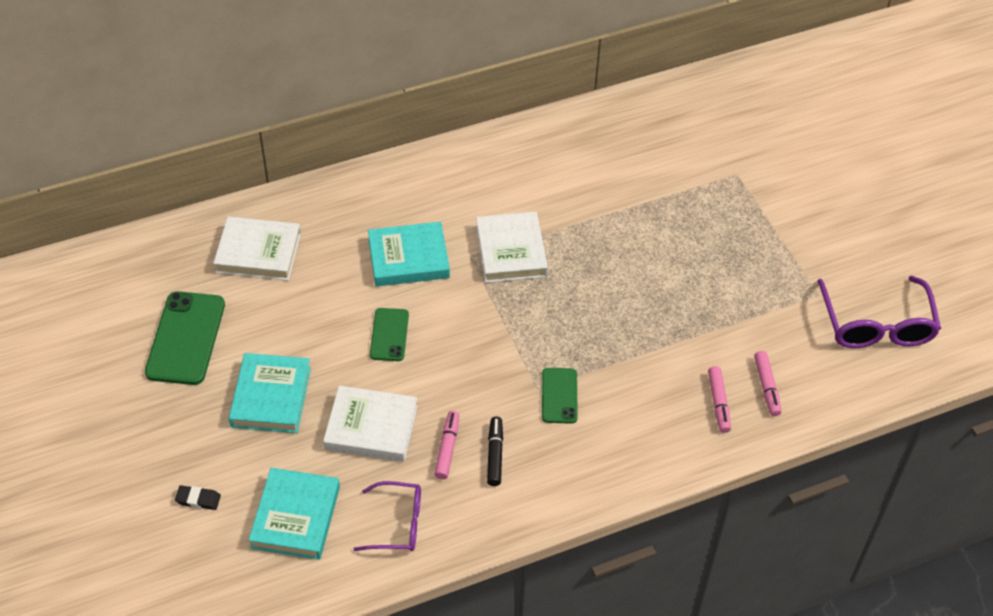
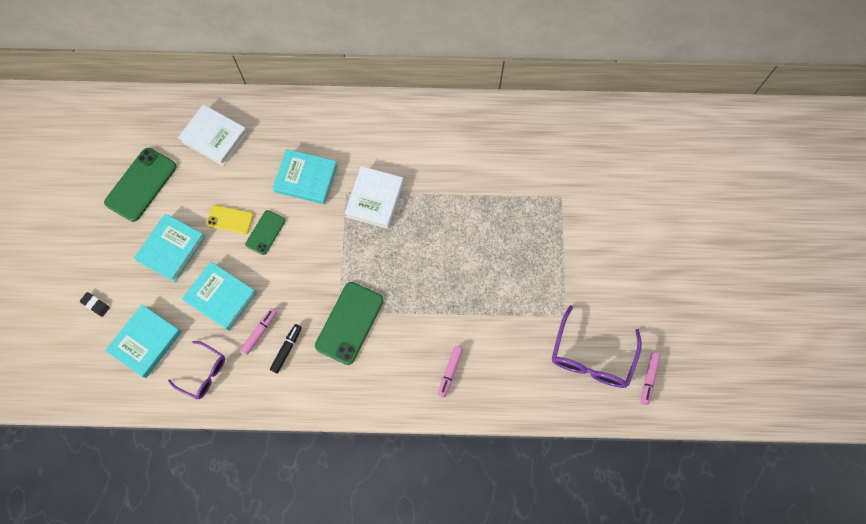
camera: 25 degrees right, 20 degrees up
white book [323,386,418,462] -> turquoise book [182,262,257,331]
green phone [542,368,578,424] -> green phone [315,282,384,365], size x1.72
pink marker [754,351,782,416] -> pink marker moved to [641,352,661,405]
none -> yellow phone [206,205,253,234]

